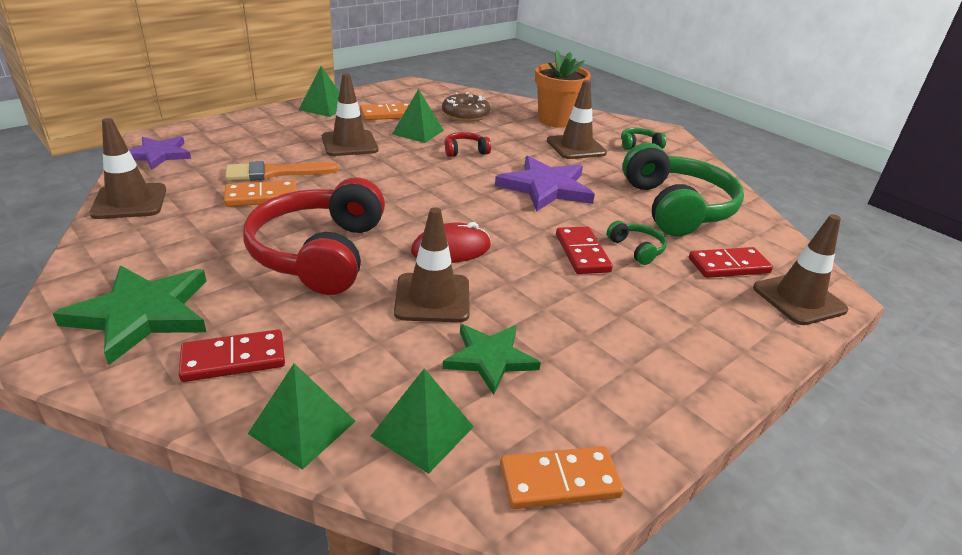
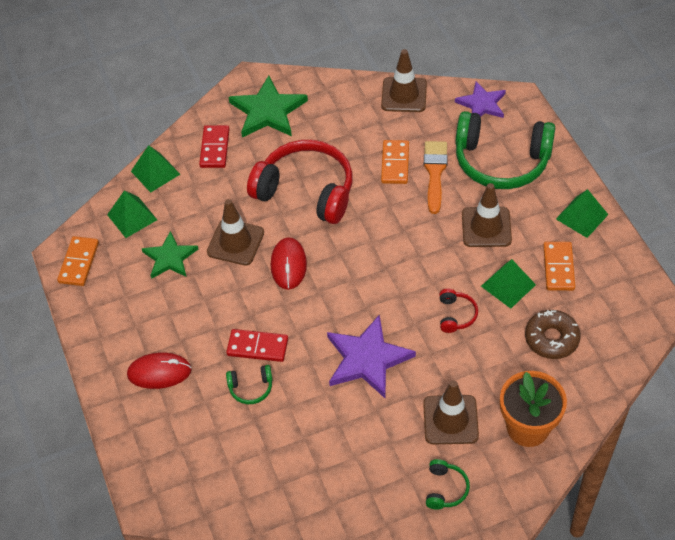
camera: 115 degrees right, 20 degrees up
green headphones [622,143,744,237] -> green headphones moved to [455,111,555,189]
red domino [689,247,773,278] -> none
brown traffic cone [753,214,848,325] -> none
none -> red mouse [127,352,192,389]

